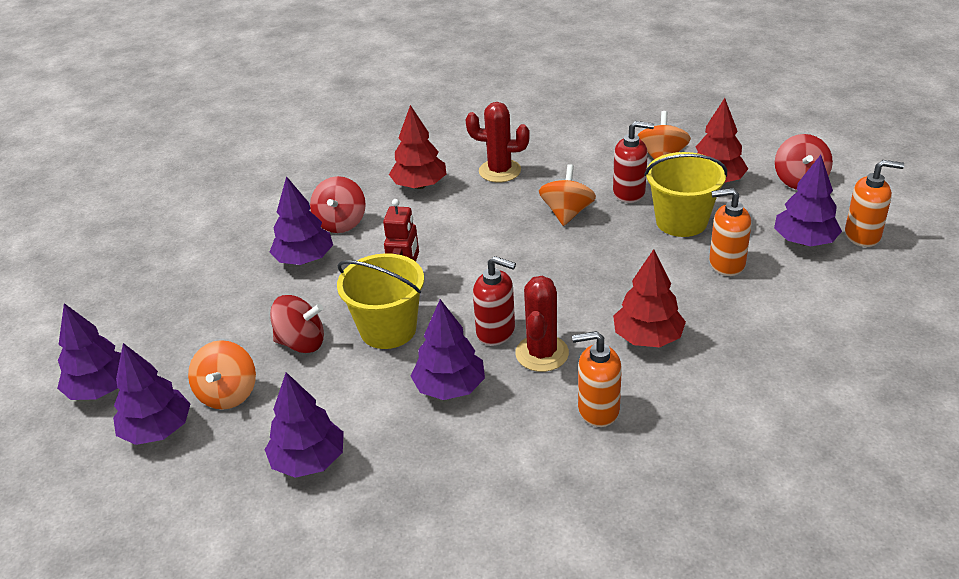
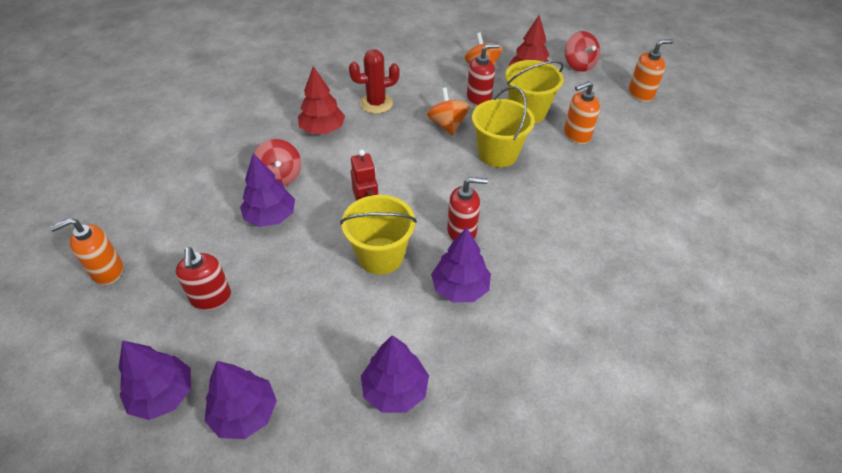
camera: 30 degrees left, 10 degrees up
orange spinning top [188,340,256,409] -> none
red spinning top [270,295,324,353] -> none
red cactus [515,276,569,372] -> none
orange soap dispenser [572,331,622,427] -> orange soap dispenser moved to [50,218,123,285]
red tree [613,249,686,347] -> none
purple tree [774,155,842,246] -> none
none -> red soap dispenser [175,247,231,310]
none -> yellow bucket [472,86,535,167]

